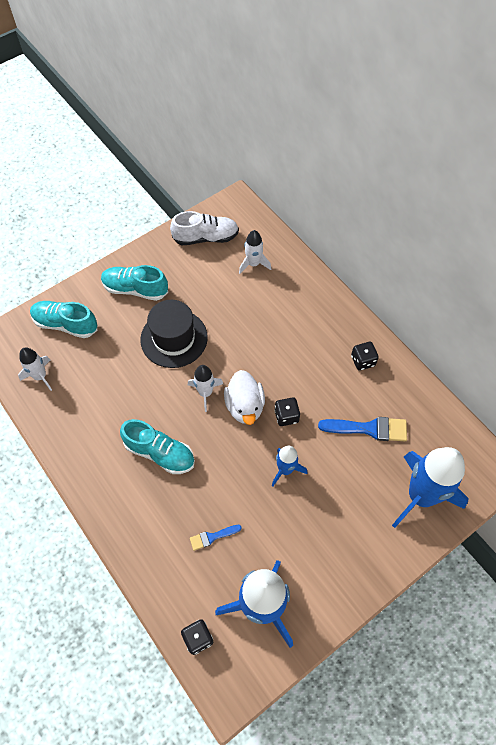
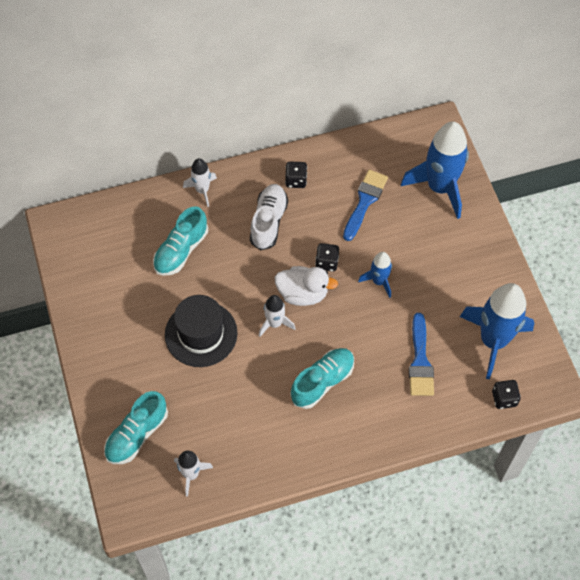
camera: 70 degrees left, 0 degrees up
turquoise shoe [101,265,168,301] -> turquoise shoe moved to [153,206,208,276]
white shoe [170,211,239,245] -> white shoe moved to [250,184,288,251]
blue brush [190,525,242,551] -> blue brush [409,313,434,396], size x1.81
white rocket [239,230,271,274] -> white rocket moved to [183,158,217,207]

